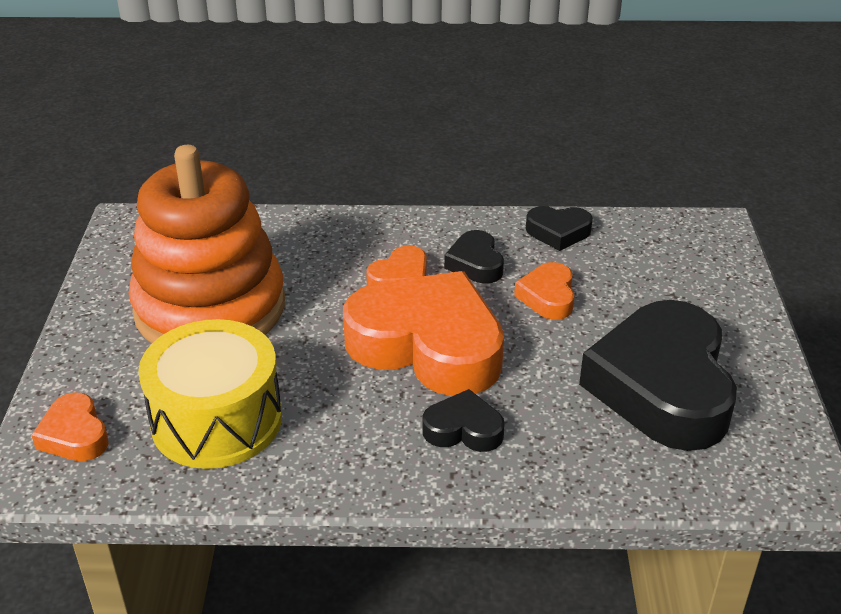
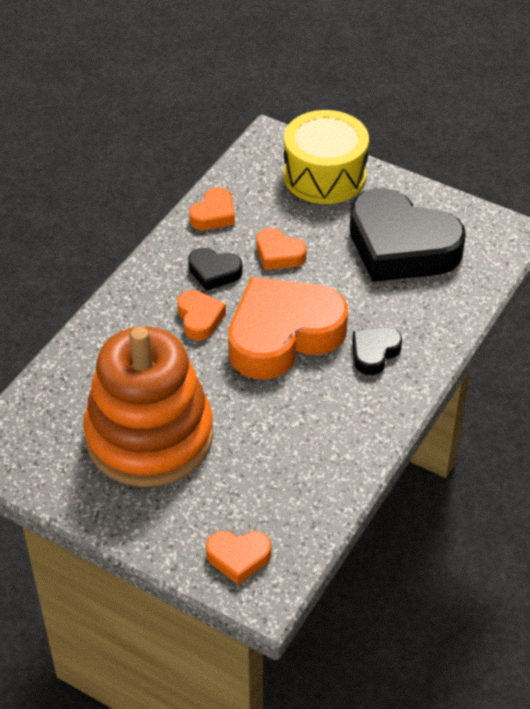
camera: 60 degrees left, 10 degrees up
yellow drum [138,319,282,469] -> yellow drum moved to [283,110,369,204]
black heart [526,206,593,251] -> orange heart [189,187,235,230]

